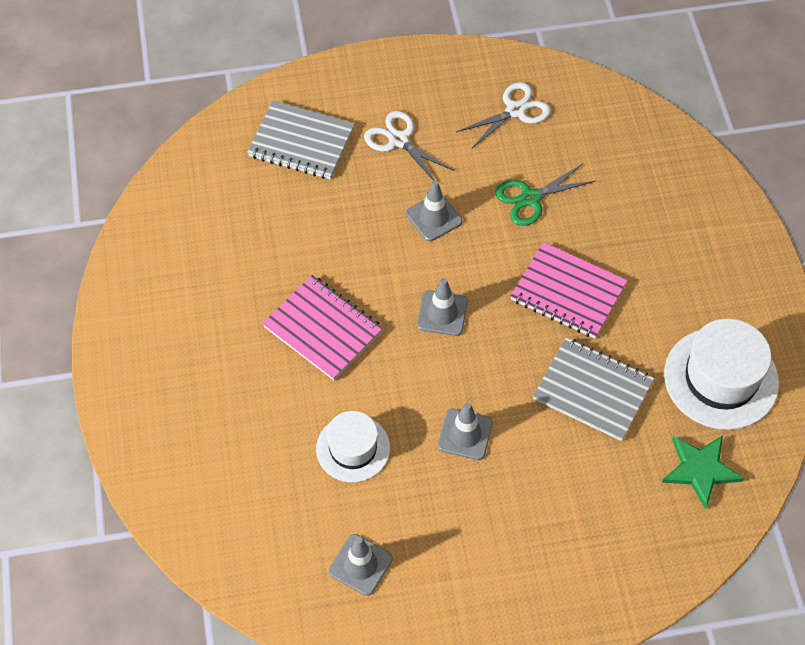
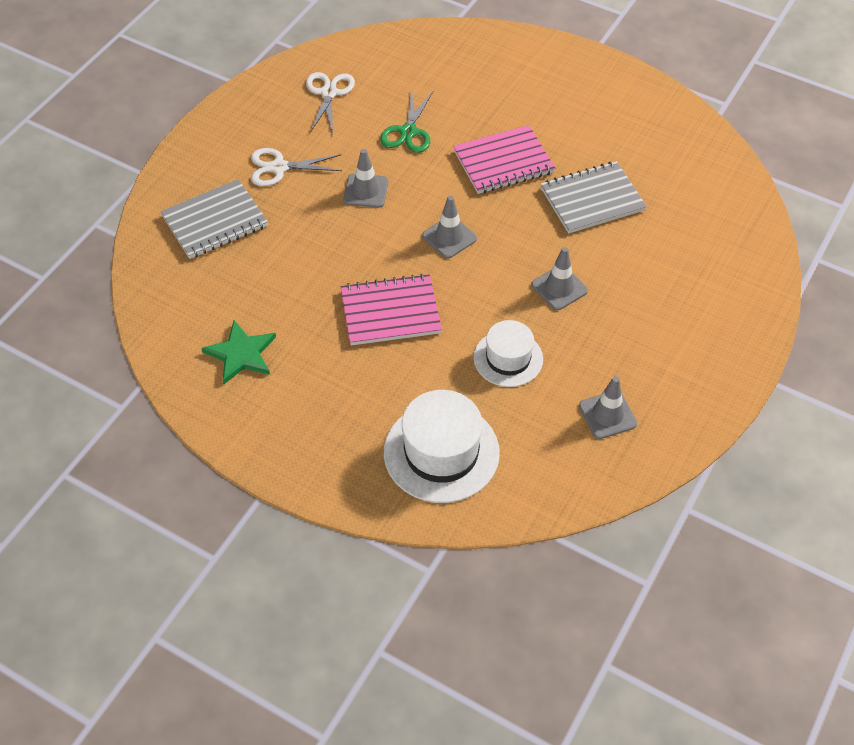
camera: 50 degrees left, 5 degrees down
green star [662,435,744,510] -> green star moved to [201,320,276,384]
white hat [664,319,779,430] -> white hat moved to [384,390,500,503]

